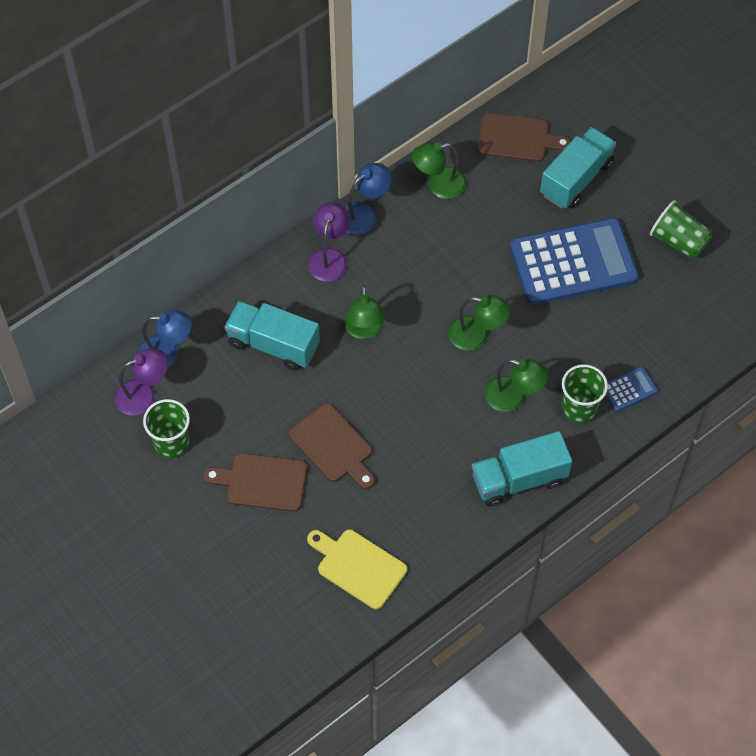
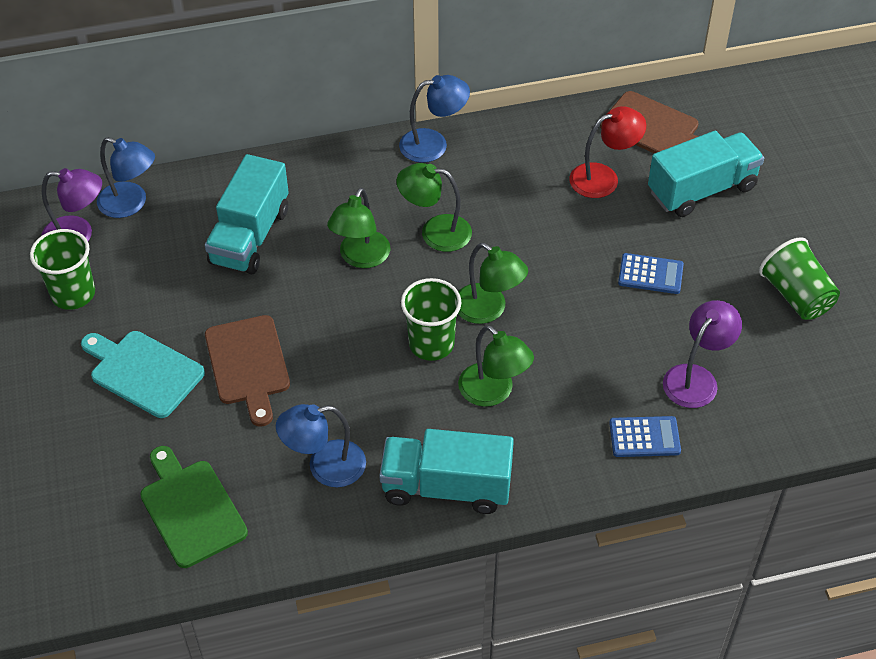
camera: 25 degrees right, 10 degrees down
brown cutting board [204,453,307,512] -> turquoise cutting board [81,331,205,418]
turquoise truck [225,301,320,371] -> turquoise truck turned 120 degrees counterclockwise [205,154,289,274]
yellow cutting board [307,530,407,609] -> green cutting board [140,446,248,568]
purple lamp [308,202,350,282] -> purple lamp moved to [663,300,742,408]
green lamp [412,142,467,199] -> green lamp moved to [396,163,472,252]
blue calculator [510,218,639,305] -> blue calculator [618,253,684,294], size x0.41
green cup [562,364,608,423] -> green cup moved to [401,278,461,361]
none -> blue lamp [276,404,366,487]
none -> red lamp [569,106,646,198]

